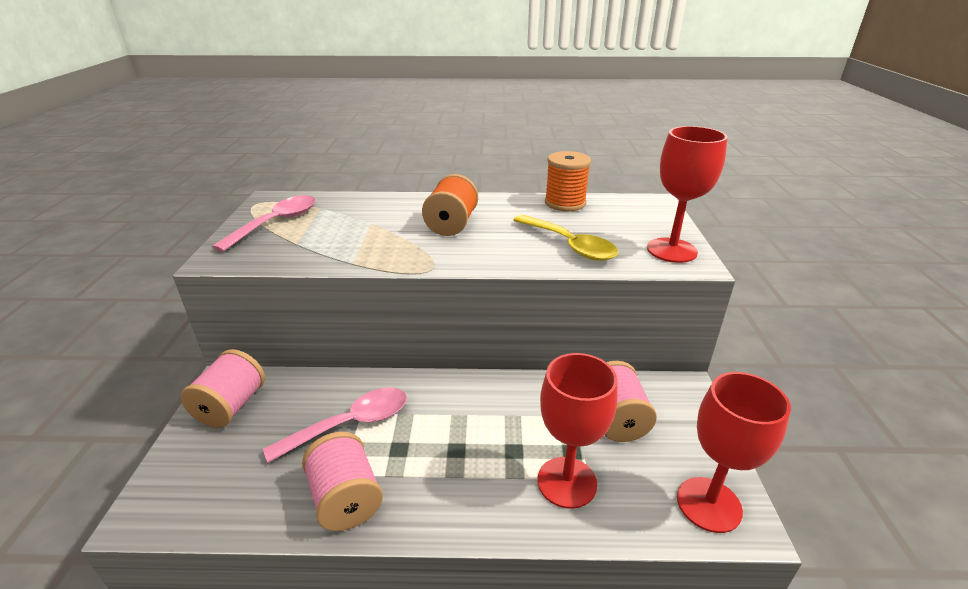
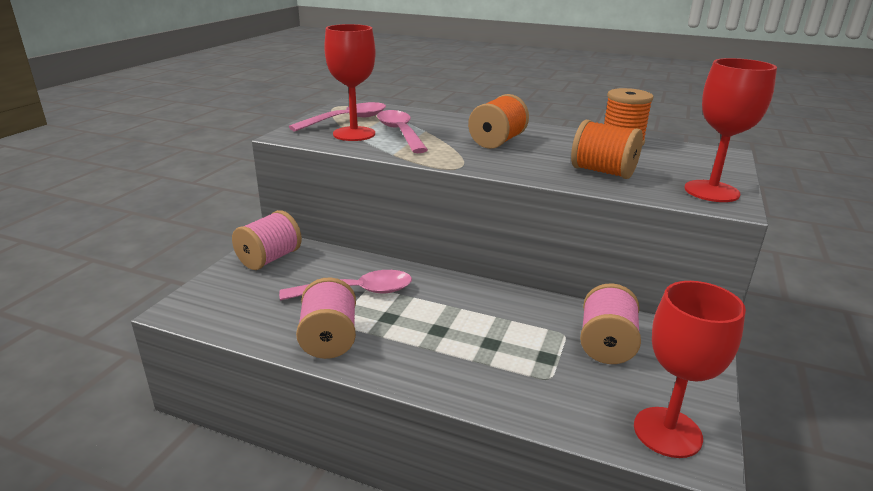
camera: 20 degrees right, 5 degrees down
yellow spoon [513,215,618,261] -> orange spool [571,120,643,179]
red goblet [537,353,618,509] -> red goblet moved to [324,24,376,141]
none -> pink spoon [377,110,428,153]

